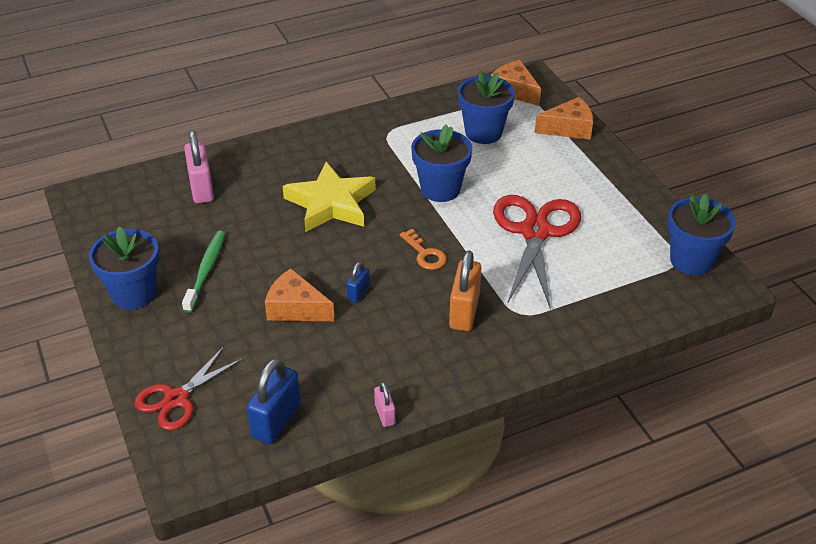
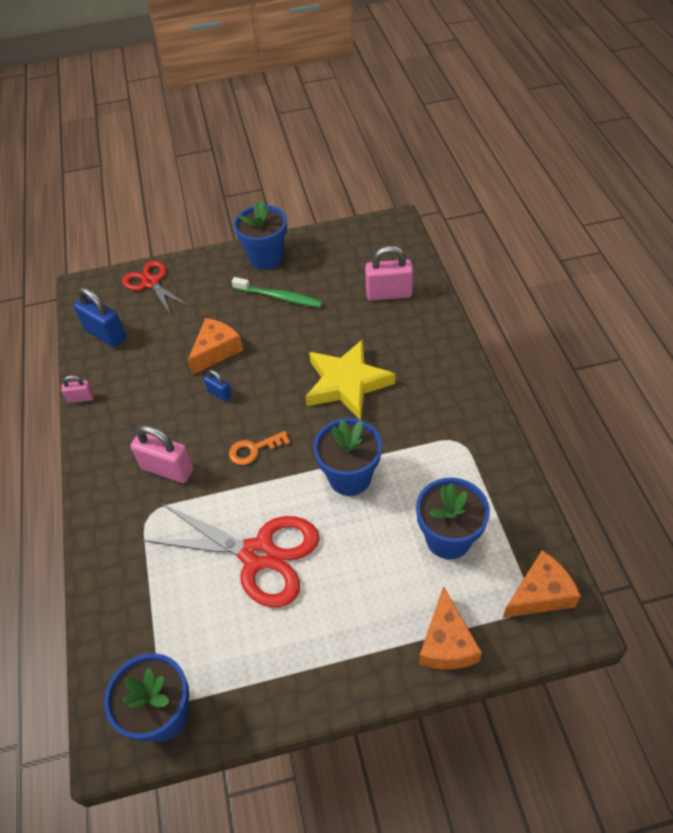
camera: 105 degrees right, 10 degrees up
orange padlock [449,251,481,331] -> pink padlock [130,425,194,483]

